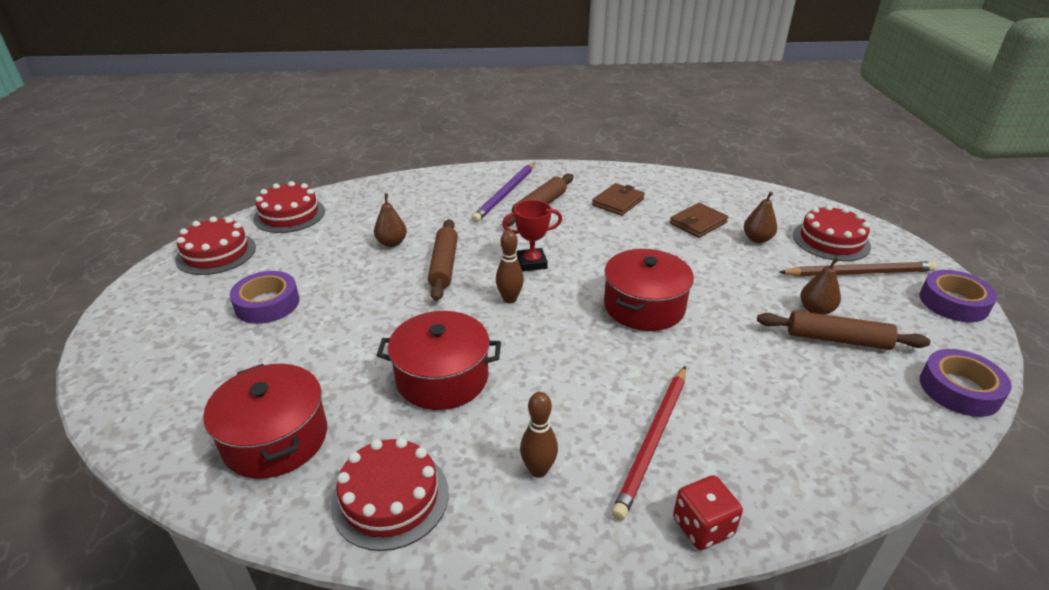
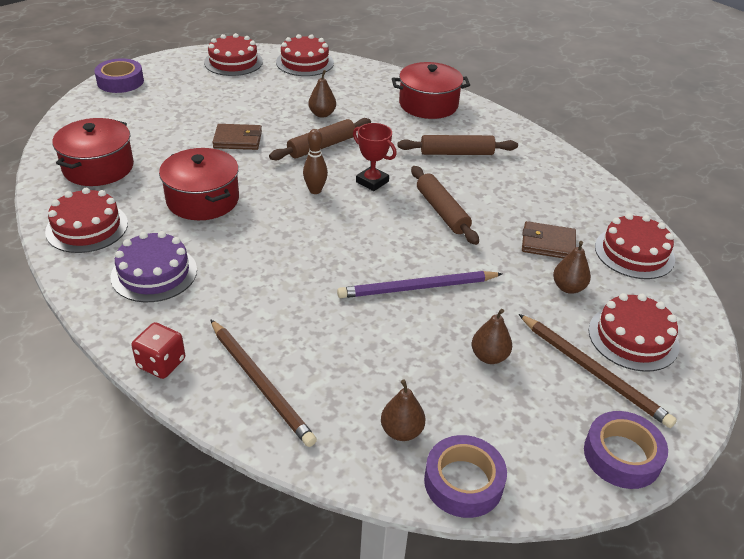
camera: 50 degrees right, 5 degrees up
purple tape [230,271,299,324] -> purple tape moved to [94,58,144,93]
purple pencil [472,163,535,222] -> purple pencil moved to [337,271,502,298]
brown bowling pin [520,392,558,478] -> purple cake [111,231,197,302]
brown wallet [592,183,645,216] -> brown wallet moved to [212,124,262,150]
red pot [604,249,694,331] -> red pot moved to [392,62,470,119]
red pencil [611,366,686,521] -> none
brown rolling pin [757,311,930,350] -> brown rolling pin moved to [411,166,479,245]
none -> brown pencil [210,319,317,447]
none -> brown pear [381,379,426,441]
none -> red cake [595,213,675,279]

